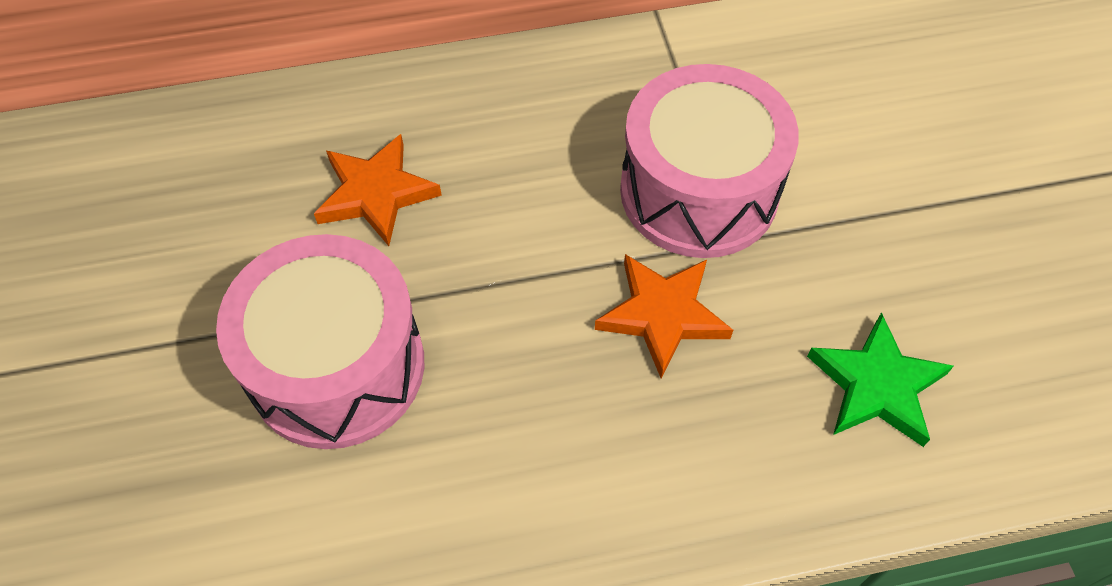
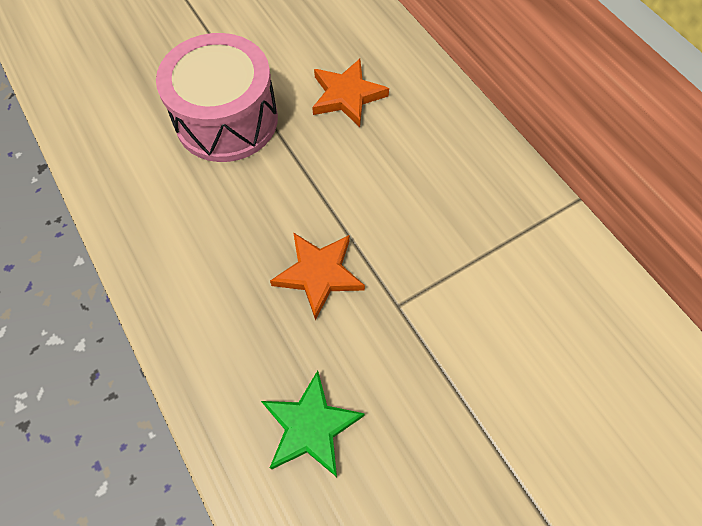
camera: 70 degrees right, 5 degrees up
pink drum [620,64,799,258] -> none

